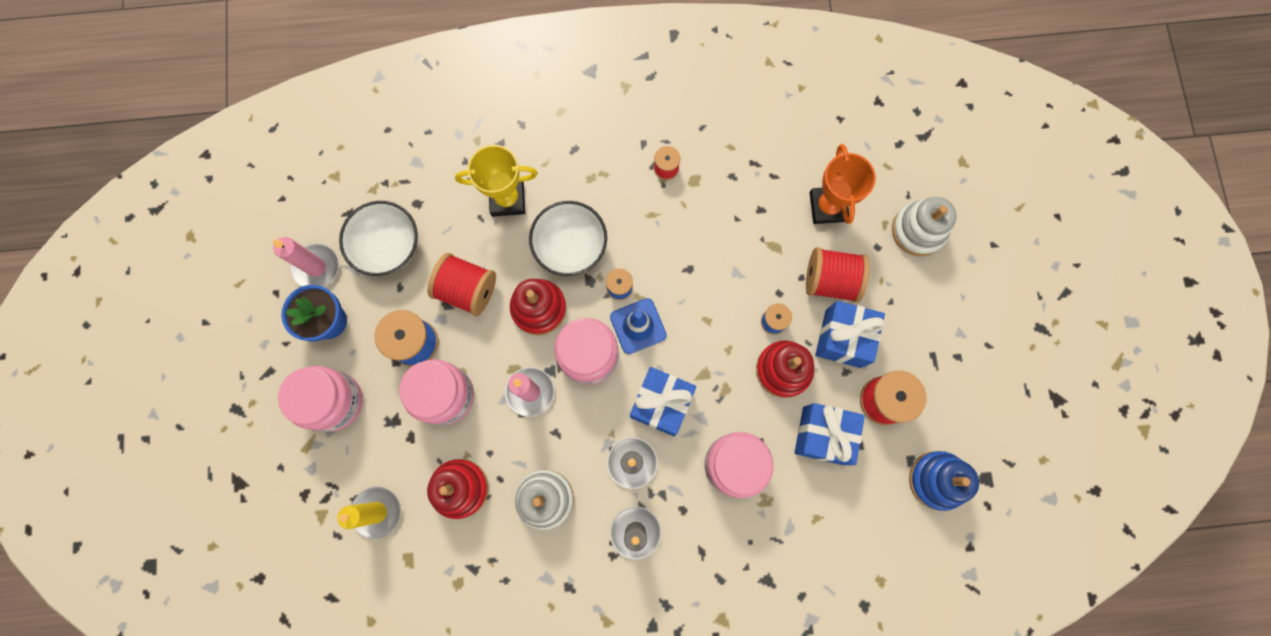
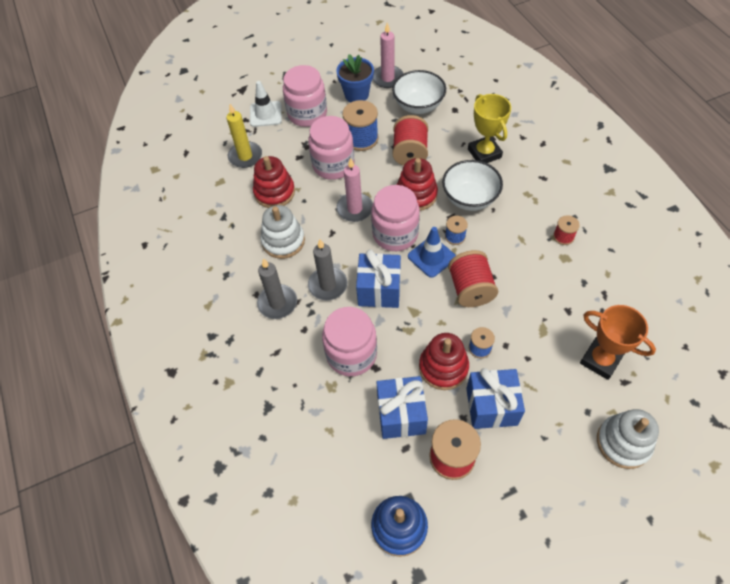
camera: 75 degrees right, 20 degrees down
red spool [806,247,870,303] -> red spool moved to [448,250,498,307]
orange trophy [810,144,876,224] -> orange trophy turned 60 degrees clockwise [580,305,656,380]
none -> white traffic cone [250,81,282,127]

